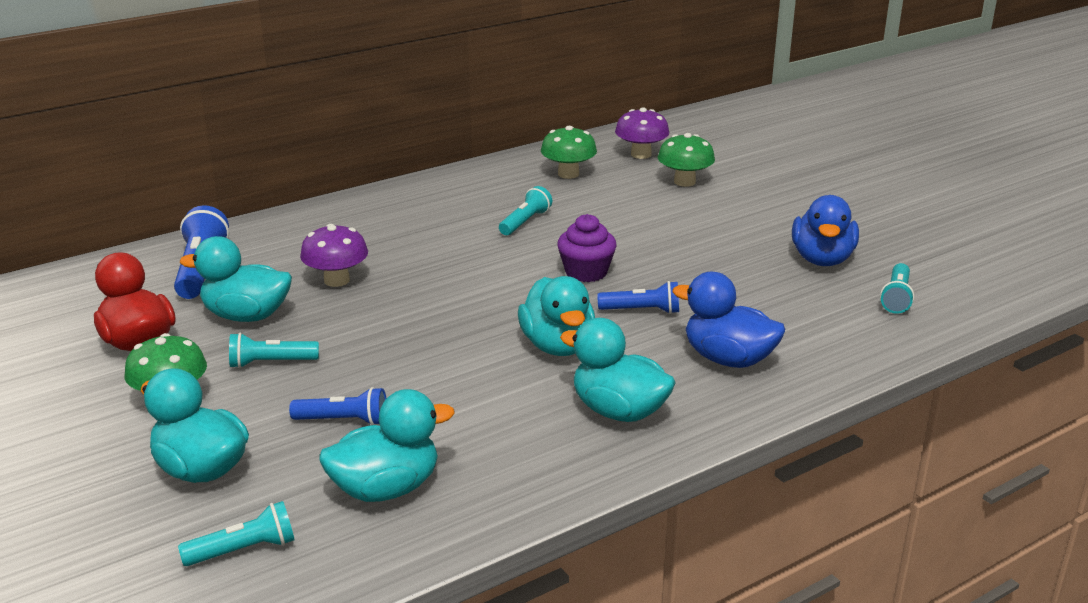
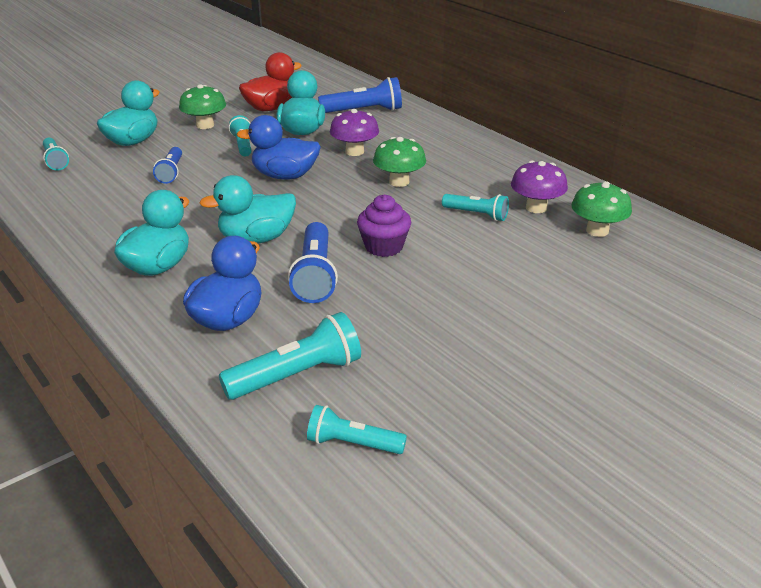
camera: 85 degrees right, 5 degrees up
turquoise duck [319,389,455,502] -> none
blue flashlight [598,281,679,314] -> blue flashlight [288,222,338,303], size x1.58
purple mushroom [615,107,669,159] -> purple mushroom moved to [511,161,568,213]
green mushroom [658,133,715,187] -> green mushroom moved to [373,137,426,187]
blue duck [792,195,859,266] -> blue duck moved to [237,115,321,179]
none -> turquoise flashlight [219,312,361,400]

